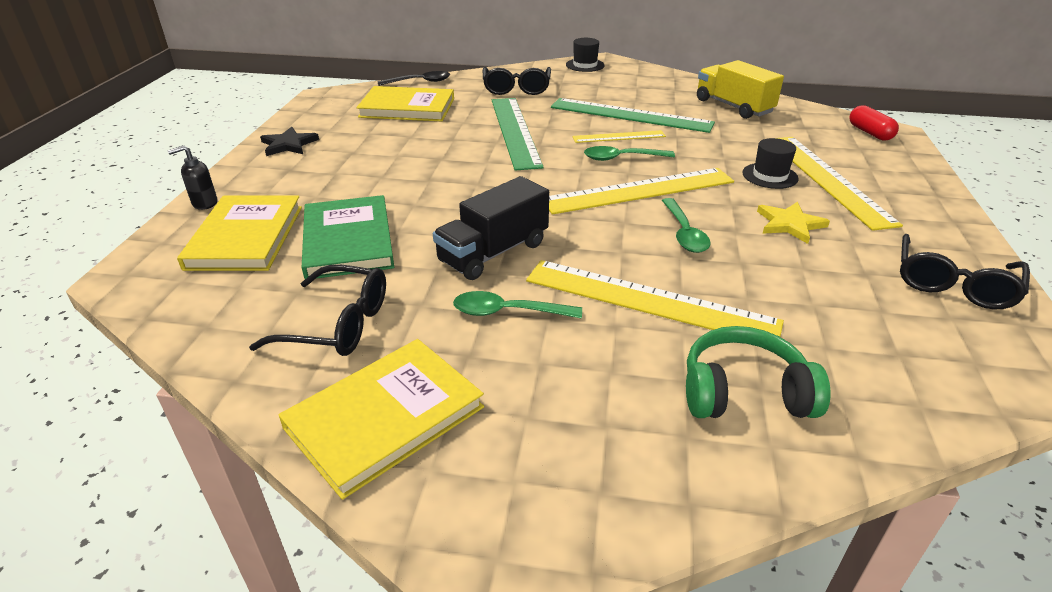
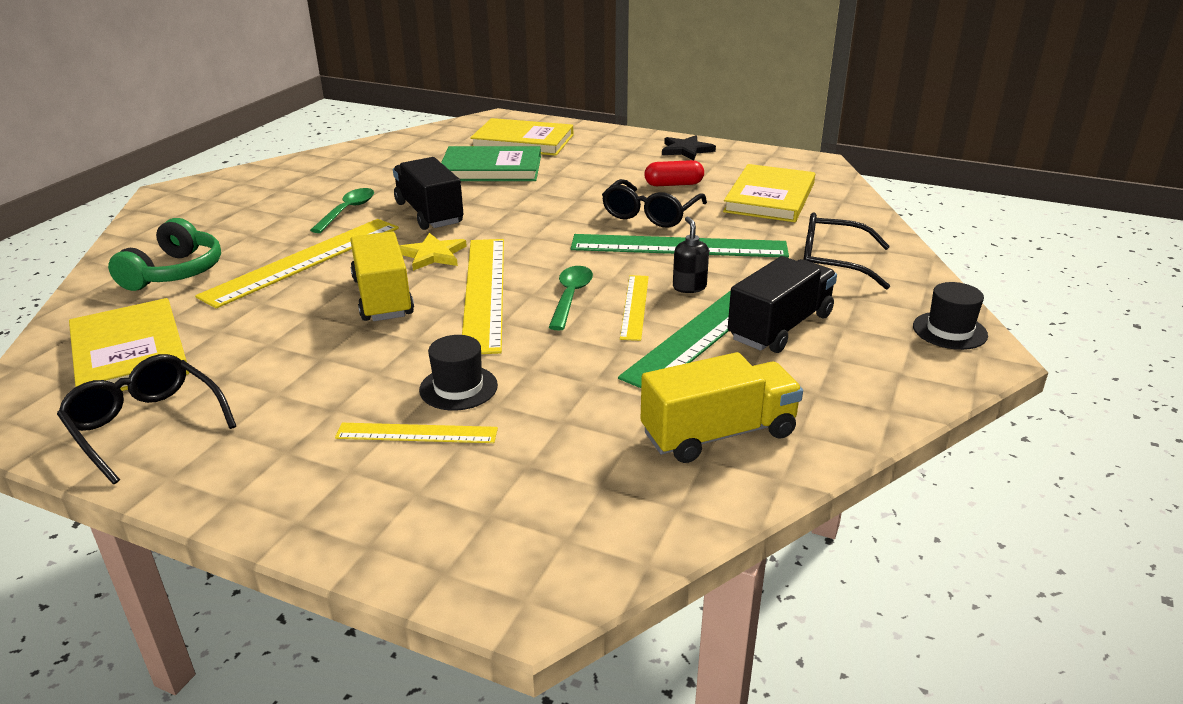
camera: 105 degrees right, 5 degrees down
black soap dispenser [168,145,217,210] -> black soap dispenser moved to [673,217,709,293]
black glasses [249,265,386,356] -> black glasses moved to [602,179,707,228]
yellow book [279,339,484,500] -> yellow book moved to [69,298,189,391]
black spoon [377,71,450,86] -> none
green spoon [662,198,711,253] -> yellow truck [350,232,414,321]
yellow star [757,201,830,244] -> yellow star moved to [399,233,467,271]
yellow ruler [777,137,903,231] -> yellow ruler [335,423,498,443], size x0.54
red capsule [849,105,899,140] -> red capsule moved to [645,160,704,186]
none -> black truck [728,256,837,353]

